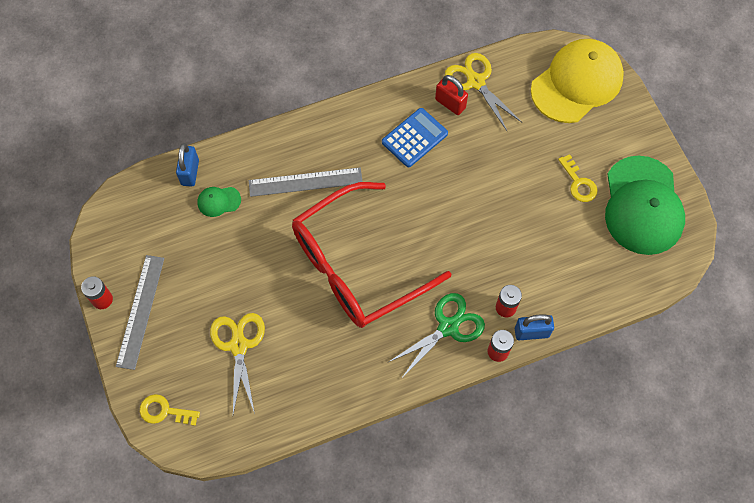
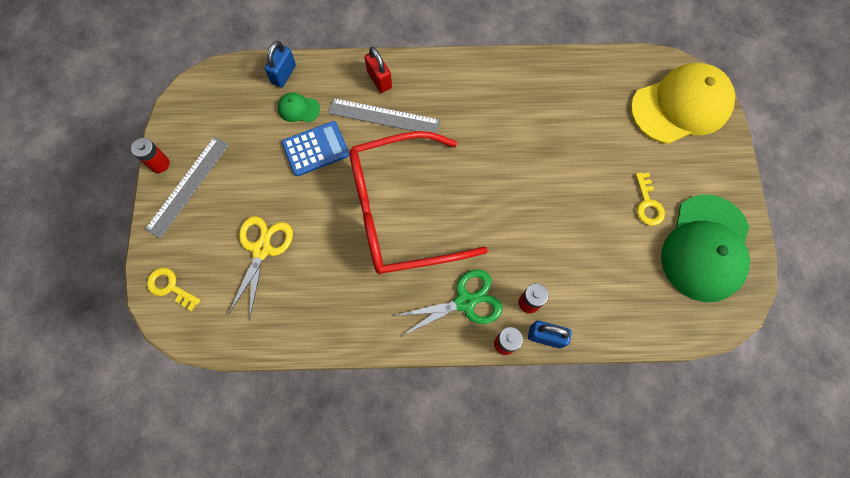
camera: 20 degrees right, 5 degrees up
blue calculator [382,108,448,167] -> blue calculator moved to [282,121,349,176]
red padlock [435,75,468,115] -> red padlock moved to [365,47,392,93]
yellow scissors [445,53,522,131] -> none

